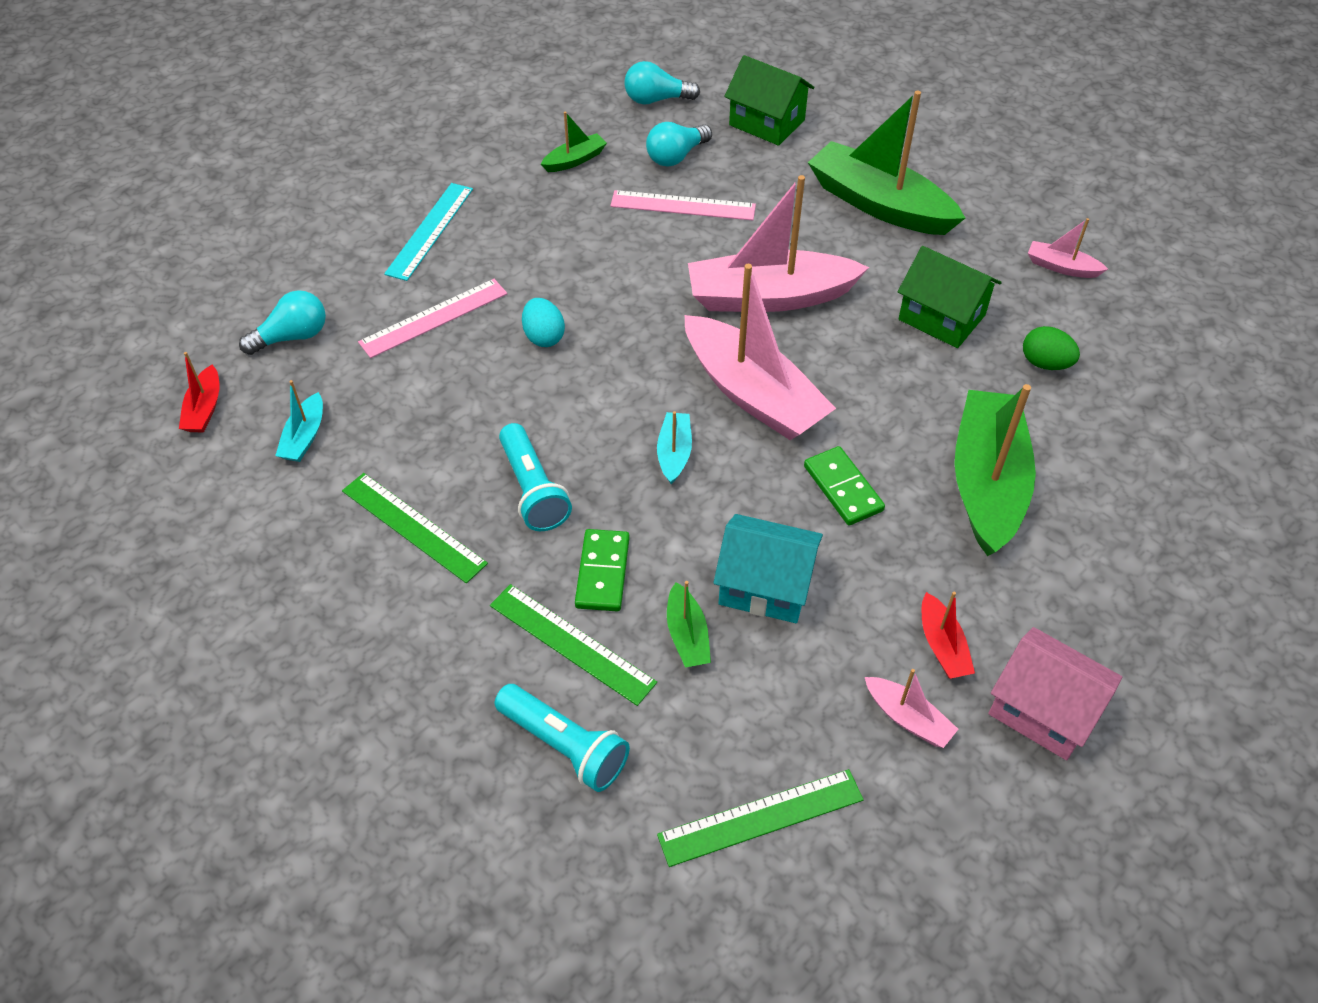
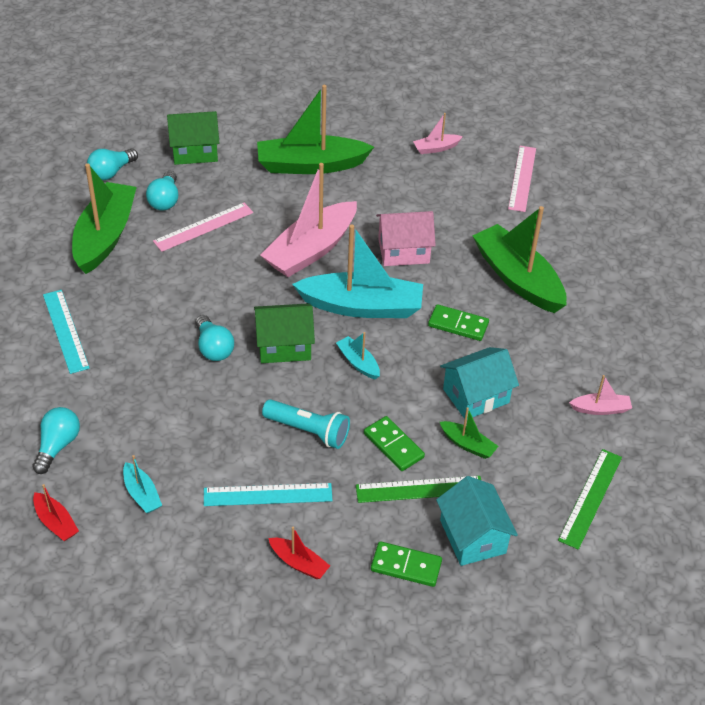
camera: 45 degrees left, 5 degrees down
green ruler [342,473,488,583] -> turquoise ruler [204,483,333,506]
pink ruler [358,279,507,358] -> pink ruler moved to [508,146,536,212]
turquoise flashlight [494,684,630,792] -> turquoise house [436,476,518,566]
turquoise egg [522,298,565,347] -> turquoise light bulb [195,315,234,361]
green boat [541,111,607,172] -> green boat [72,164,137,274], size x2.22
pink boat [685,264,836,440] -> turquoise boat [292,224,423,318]
green house [898,246,1002,348] -> green house moved to [254,303,315,363]
red boat [922,592,975,679] -> red boat moved to [268,527,330,579]
pink house [989,627,1122,760] -> pink house moved to [376,211,436,266]
green egg [1023,326,1080,370] -> none
none -> green domino [371,541,442,587]

